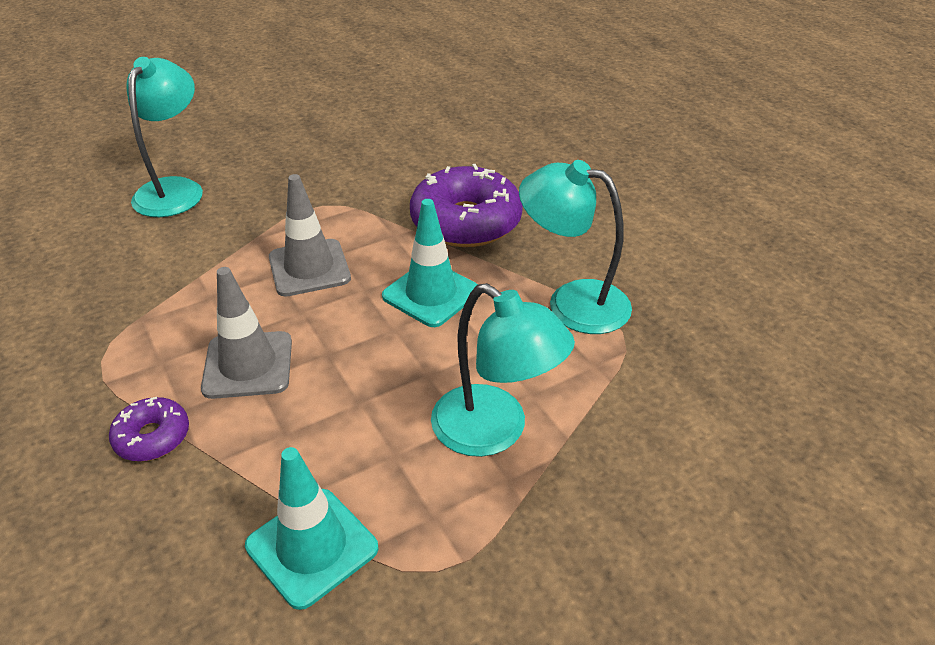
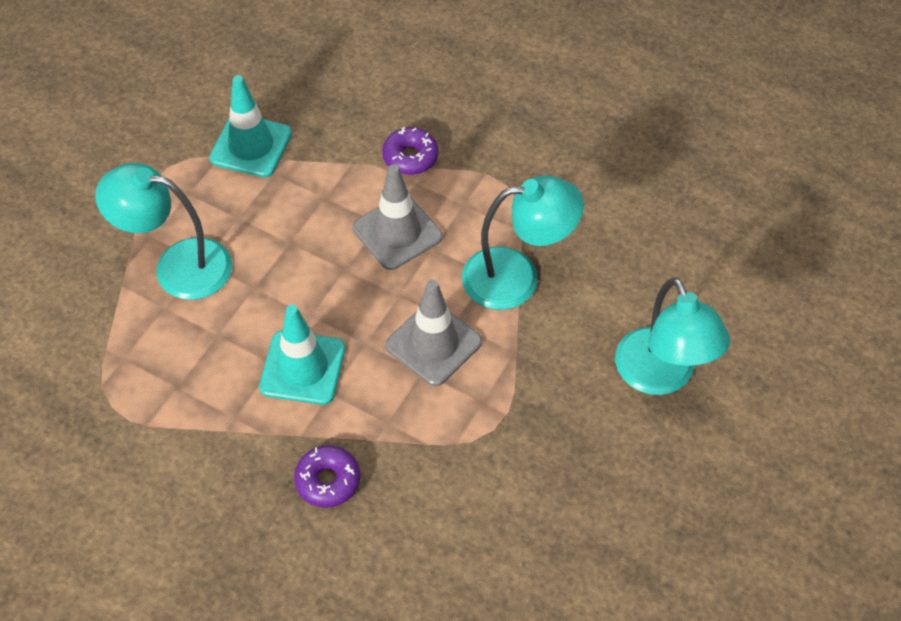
camera: 150 degrees right, 15 degrees up
purple donut [410,164,523,247] -> purple donut [294,445,360,508], size x0.51
turquoise lamp [519,160,632,334] -> turquoise lamp moved to [462,175,584,310]

